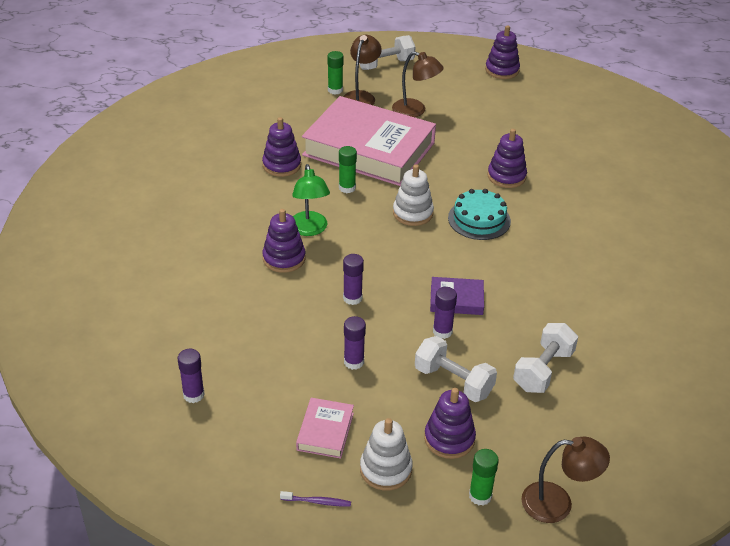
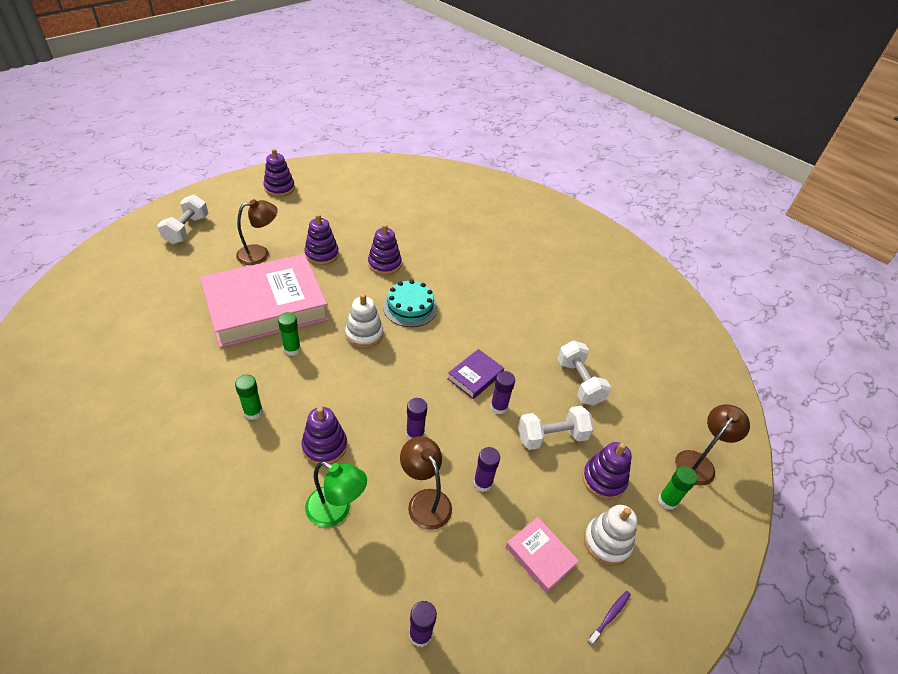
camera: 55 degrees left, 5 degrees up
purple stacking toy [262,117,301,177] -> purple stacking toy moved to [304,214,339,265]
green lamp [292,164,330,236] -> green lamp moved to [305,461,367,527]
green glue stick [327,51,344,95] -> green glue stick moved to [235,375,263,420]
brown lamp [343,35,382,105] -> brown lamp moved to [400,436,452,530]

